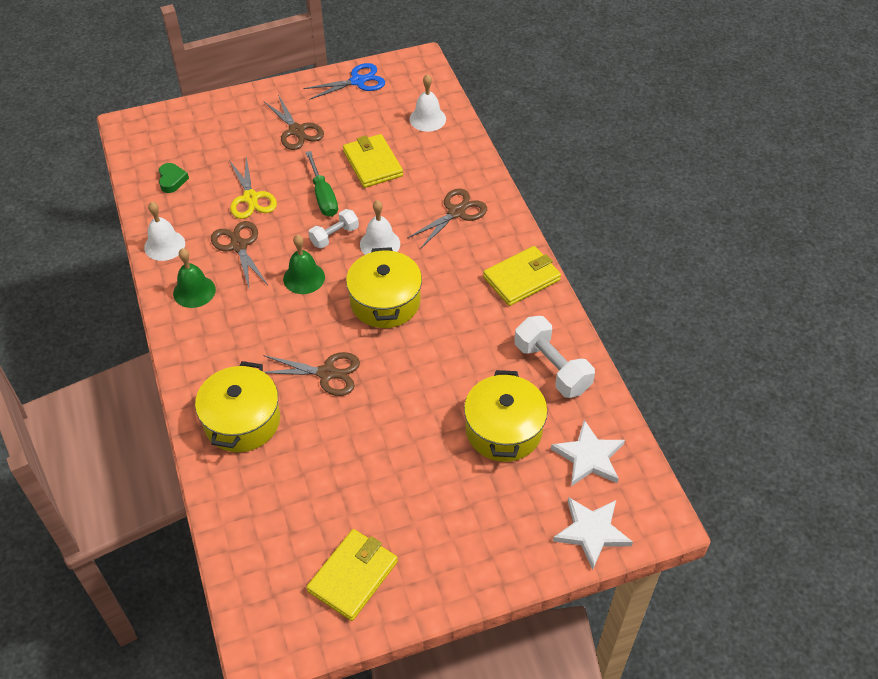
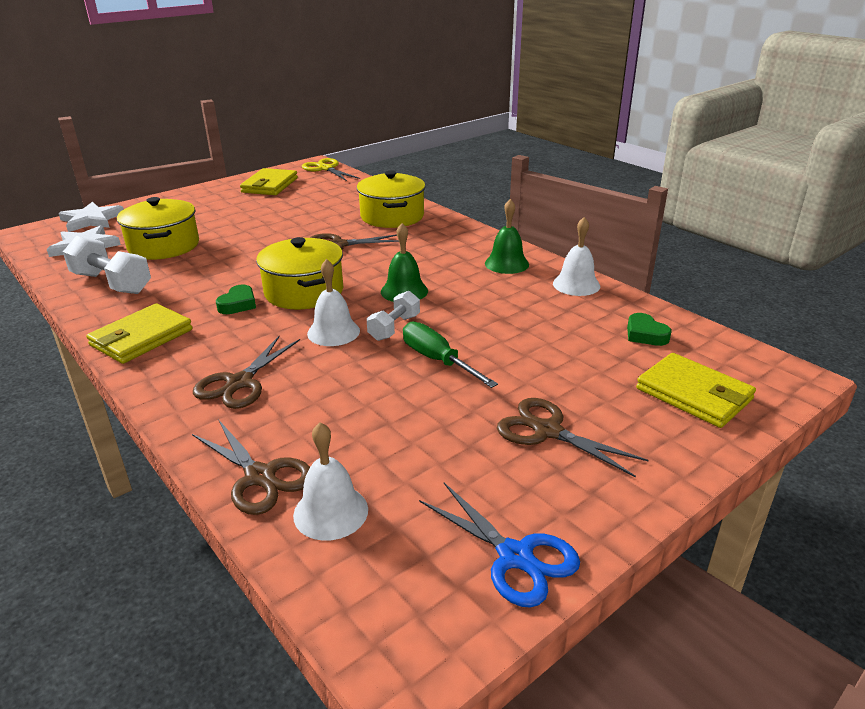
camera: 160 degrees right, 20 degrees down
brown scissors [211,221,268,288] -> brown scissors moved to [192,419,310,515]
yellow scissors [229,157,277,219] -> yellow scissors moved to [301,158,360,181]
blue scissors [304,63,385,100] -> blue scissors turned 90 degrees counterclockwise [419,483,580,608]
yellow wallet [343,134,403,188] -> yellow wallet moved to [636,353,756,428]
none -> green heart [216,284,256,314]

